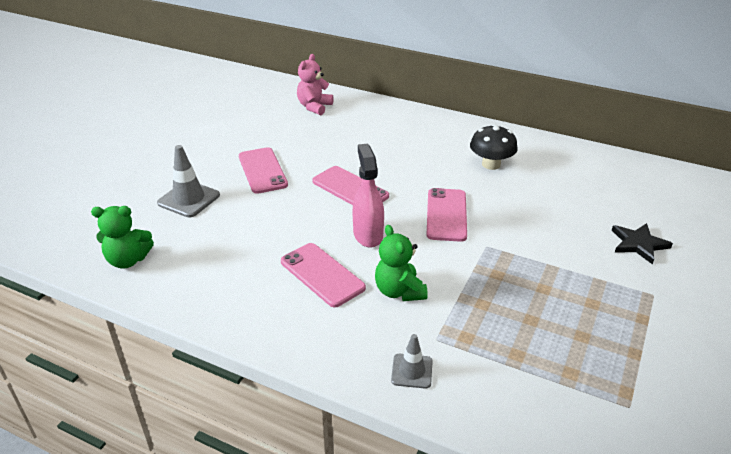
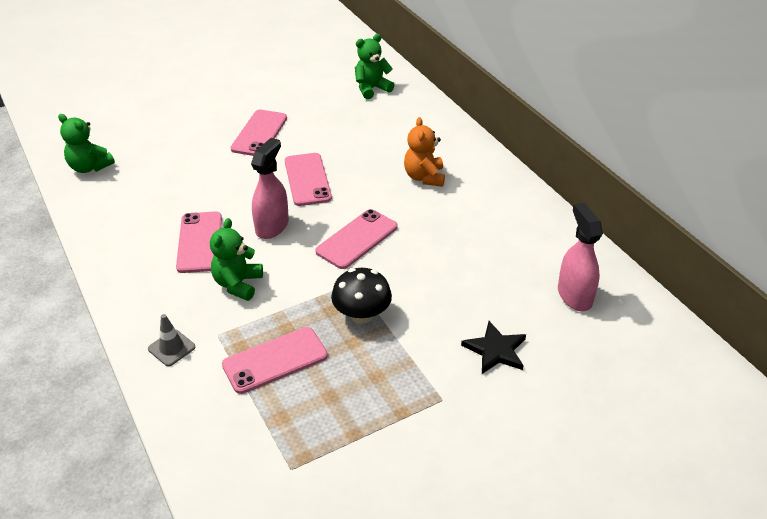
camera: 35 degrees right, 5 degrees up
grey traffic cone [157,145,220,217] -> none
pink teddy bear [297,54,334,115] -> green teddy bear [355,34,394,99]
black mushroom [470,124,518,170] -> black mushroom moved to [331,268,392,324]
none -> pink phone [222,327,328,394]
none -> orange teddy bear [404,117,445,187]
none -> pink spray bottle [558,203,603,311]

